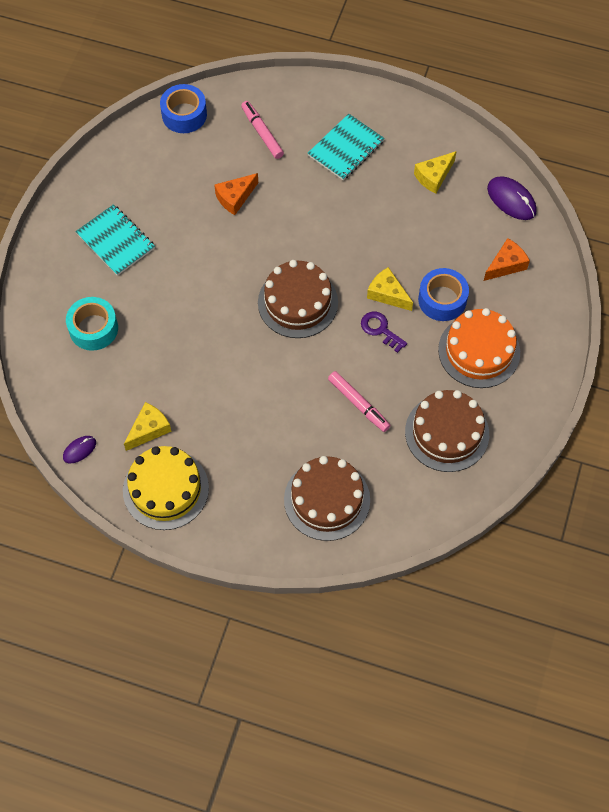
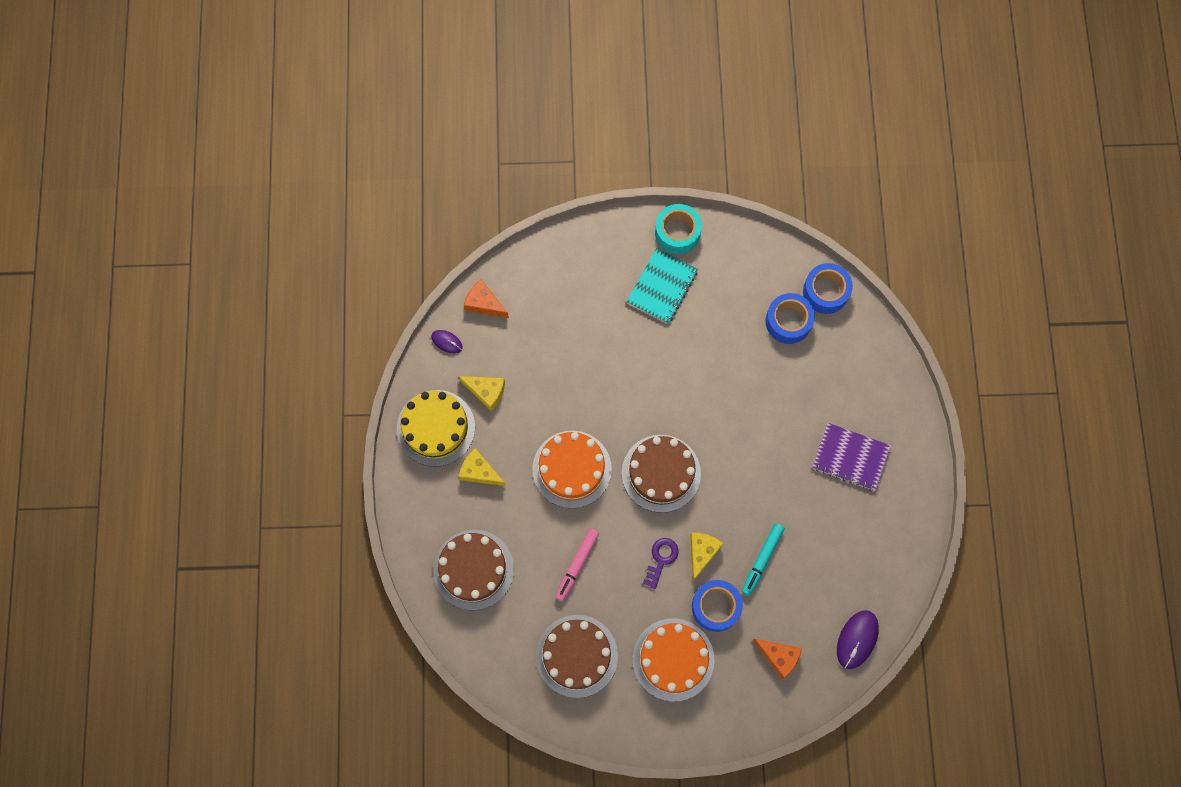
camera: 70 degrees right, 10 degrees up
turquoise tape [66,297,118,351] -> turquoise tape moved to [655,204,702,254]
orange cheese [214,173,258,215] -> orange cheese moved to [464,279,509,318]
pink marker [241,101,284,159] -> none
turquoise notebook [308,114,385,180] -> purple notebook [812,423,891,491]
yellow cheese [414,151,457,194] -> yellow cheese moved to [459,448,506,486]
none -> orange cake [533,431,612,508]
none -> turquoise marker [742,523,785,596]
none -> blue tape [765,293,815,344]

